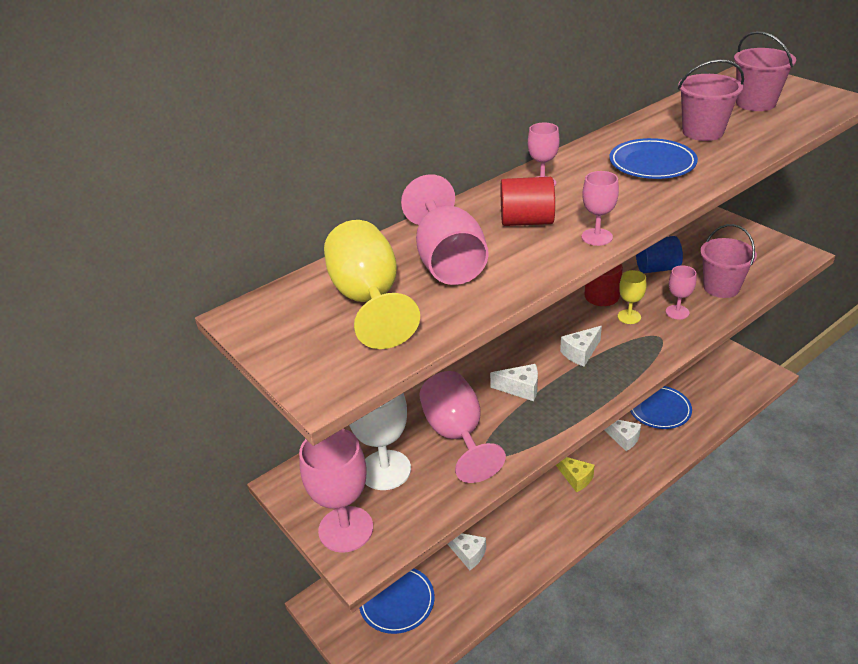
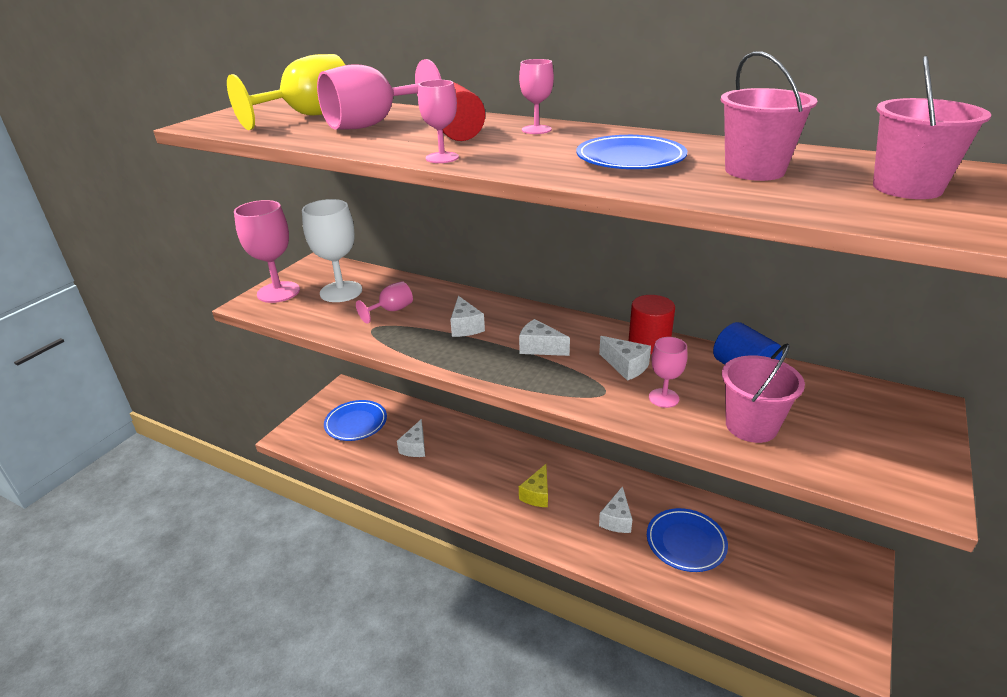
camera: 65 degrees right, 5 degrees down
pink goblet [419,371,506,483] -> pink goblet [356,281,413,323], size x0.54
yellow goblet [618,270,646,324] -> white cheese [599,336,651,381]

